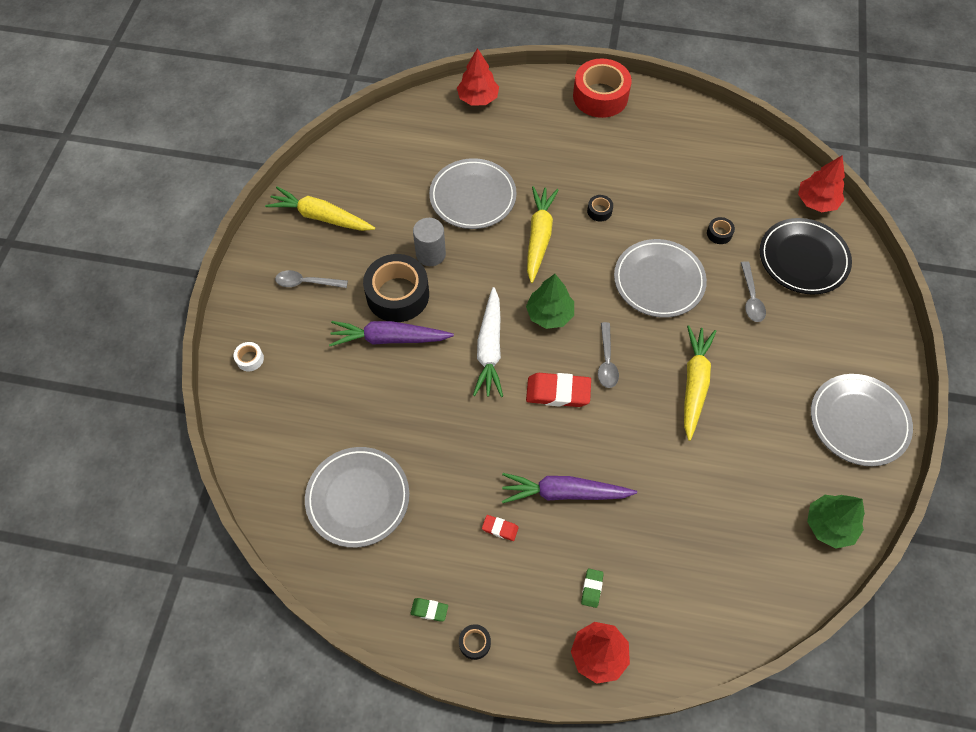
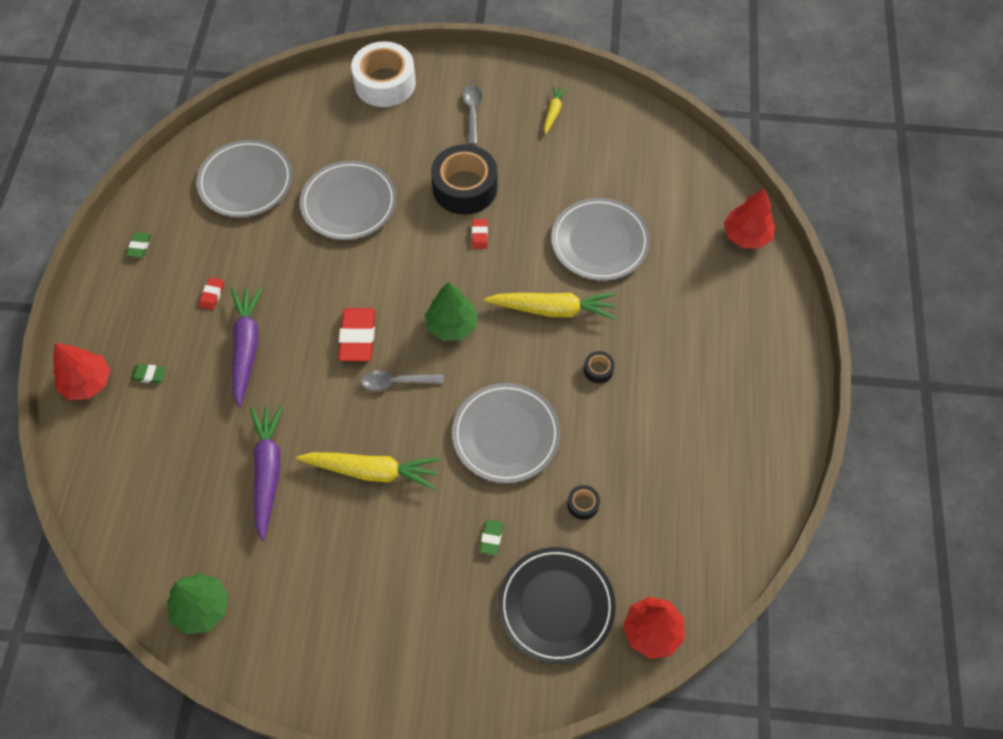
camera: 85 degrees right, 0 degrees up
white tape [233,342,264,371] -> white tape [351,41,416,107], size x2.40
yellow carrot [265,186,375,231] -> yellow carrot [544,86,567,135], size x0.53
purple carrot [329,321,454,346] -> purple carrot moved to [250,405,283,541]
grey cylinder [413,218,446,266] -> none
black tape [459,624,491,660] -> none
white carrot [473,287,503,397] -> none
red tape [573,58,632,118] -> none
grey spoon [741,261,766,322] -> green eraser [480,520,503,555]
grey plate [811,374,913,466] -> grey plate moved to [300,160,397,240]
none -> red eraser [472,219,488,249]

